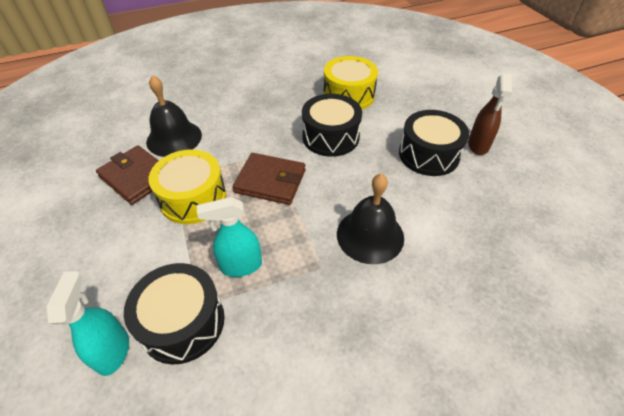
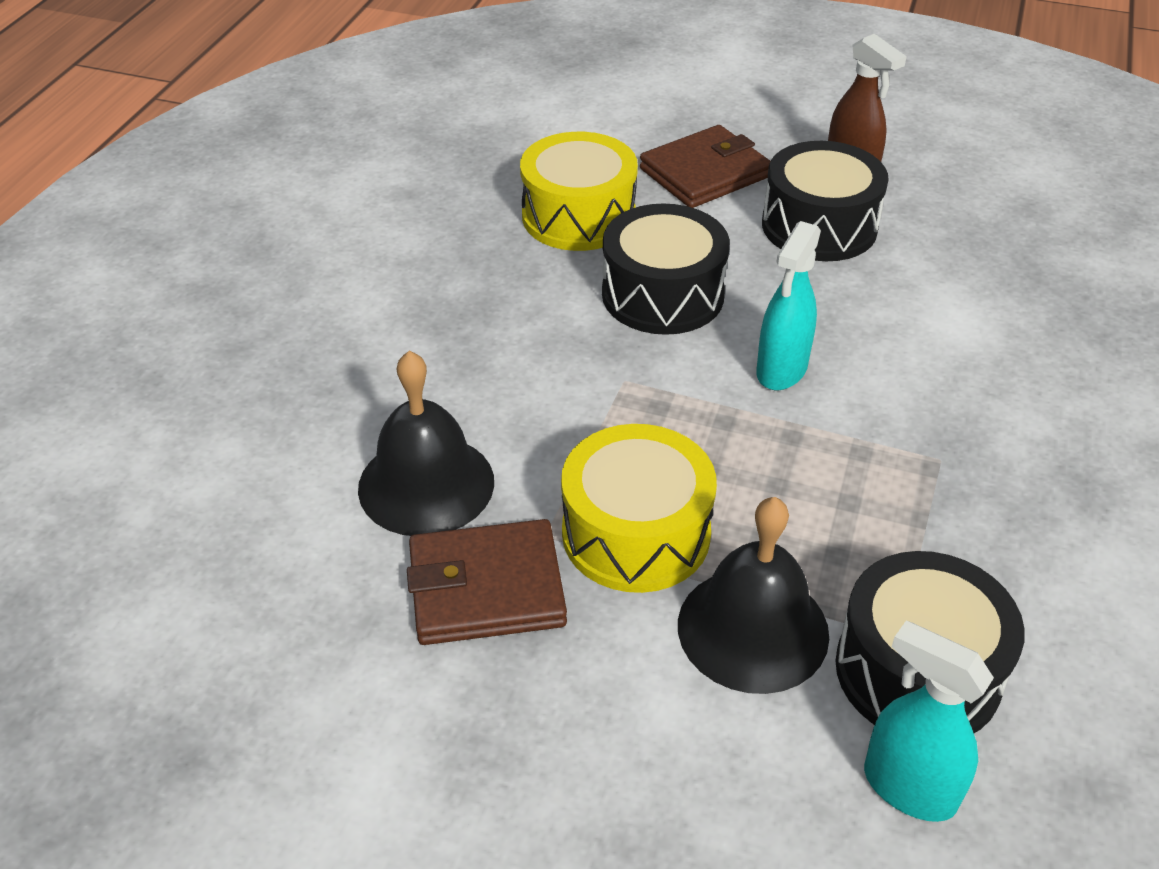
camera: 50 degrees left, 5 degrees down
turquoise spray bottle [197,197,262,277] -> turquoise spray bottle moved to [756,221,821,390]
brown wallet [233,153,306,205] -> brown wallet moved to [640,125,770,208]
black bell [337,173,404,264] -> black bell moved to [678,497,829,694]

